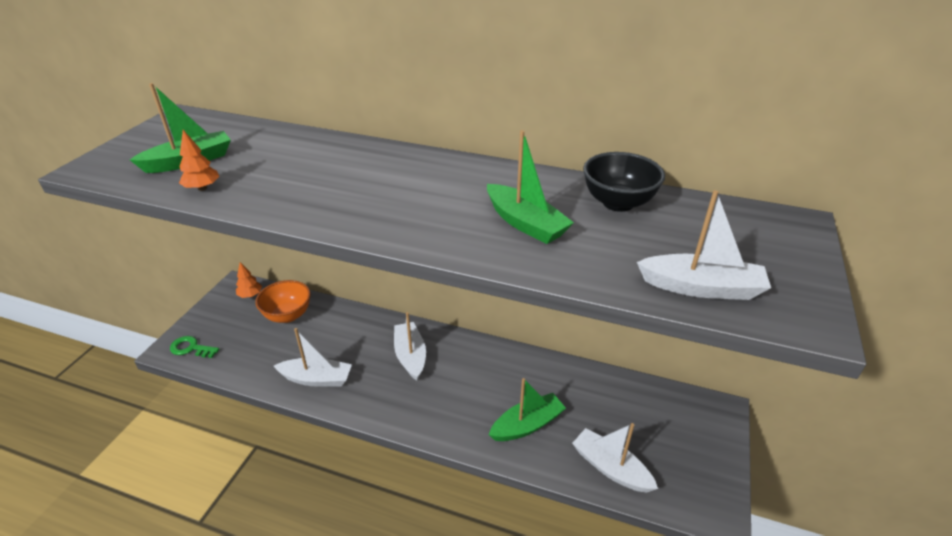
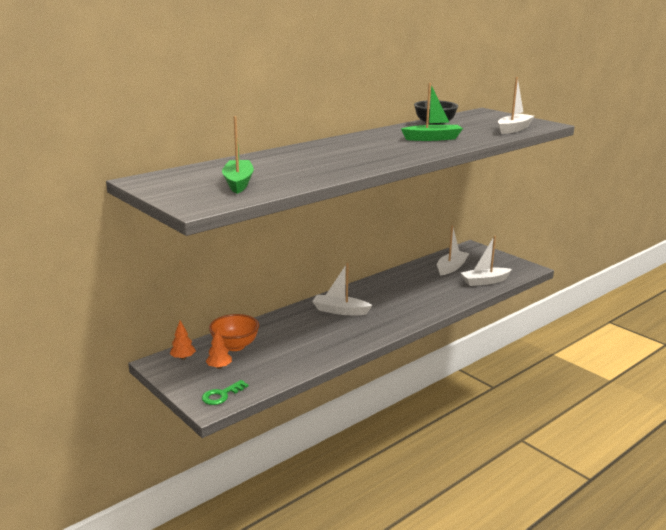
camera: 60 degrees left, 15 degrees down
orange tree [179,130,220,191] -> orange tree moved to [205,329,232,369]
white boat [274,328,352,387] -> white boat moved to [437,226,470,276]
green boat [489,378,566,441] -> none

